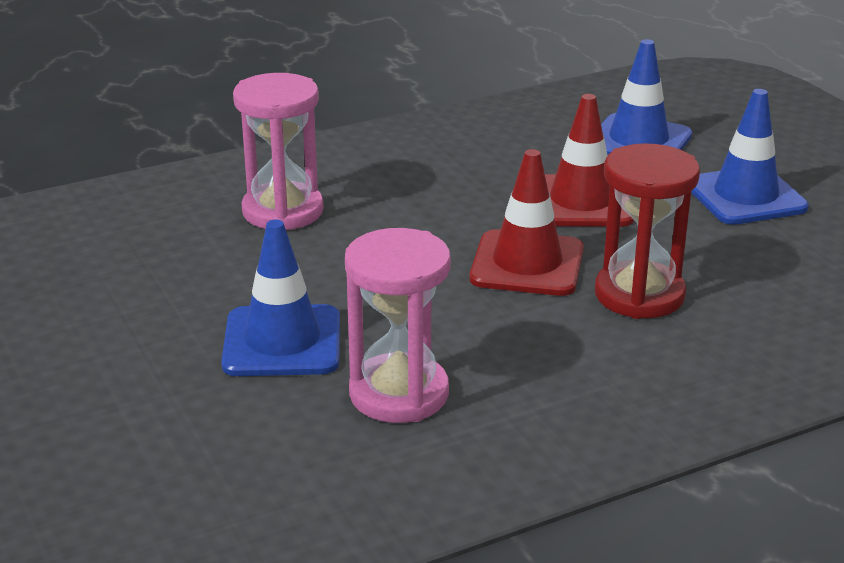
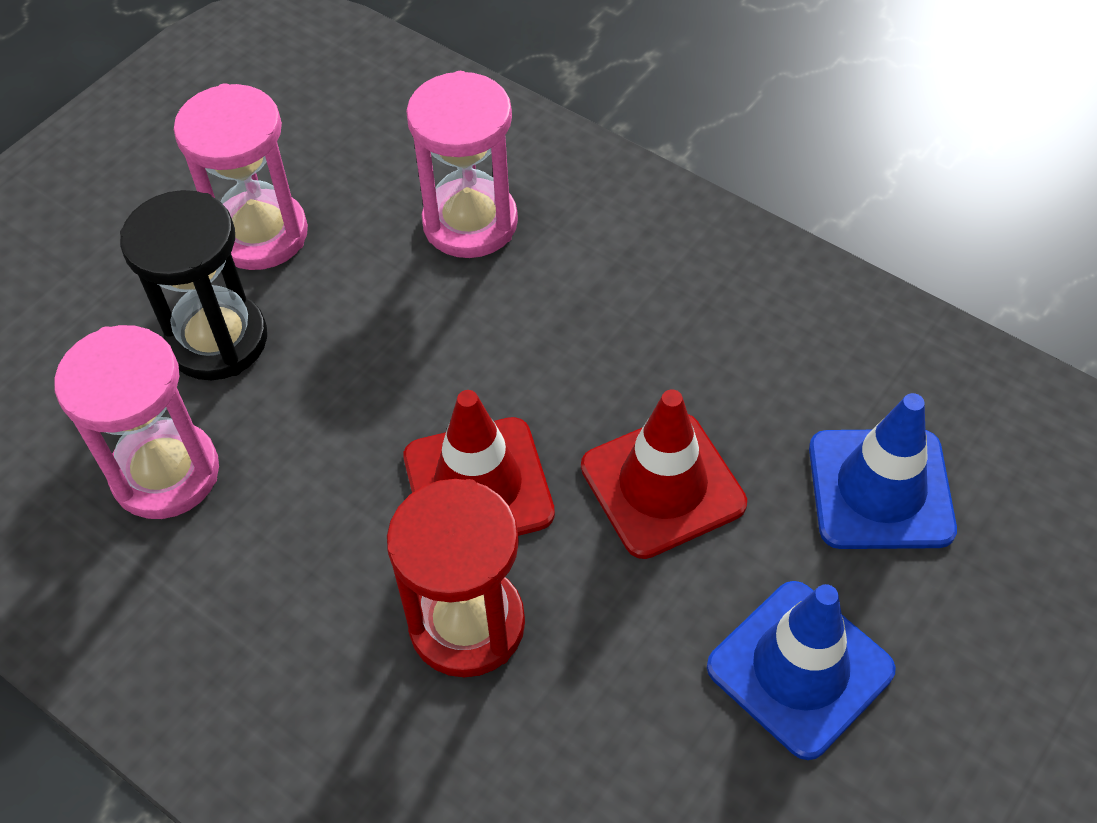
camera: 65 degrees right, 25 degrees up
blue traffic cone [221,220,340,376] -> black hourglass [120,190,267,380]
none -> pink hourglass [174,83,308,270]

